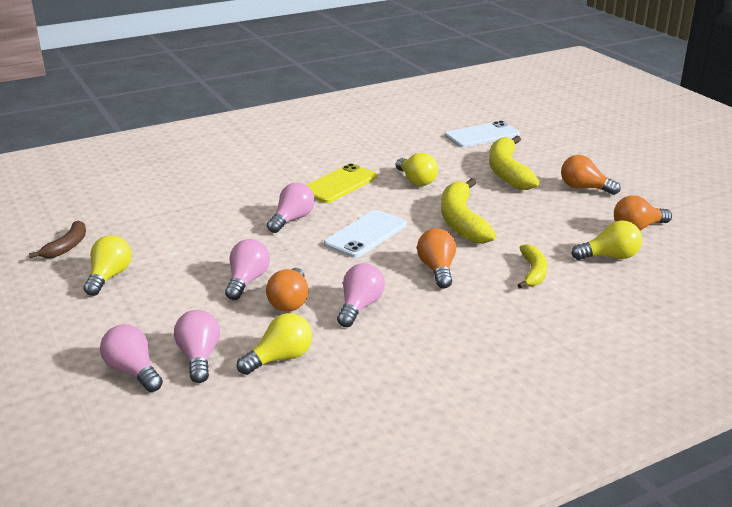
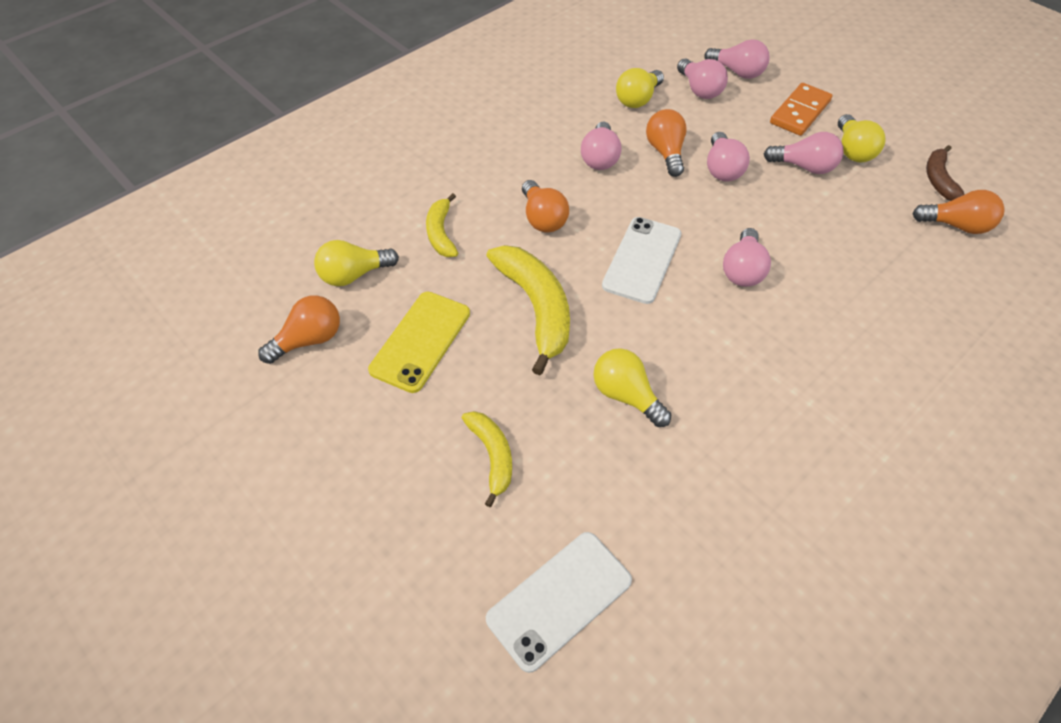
camera: 165 degrees right, 25 degrees up
yellow phone [307,164,377,203] -> yellow phone moved to [368,292,470,393]
yellow banana [489,136,540,190] -> yellow banana [462,411,512,507], size x0.57
orange light bulb [561,155,621,195] -> orange light bulb moved to [912,190,1004,234]
none -> pink light bulb [764,132,844,174]
none -> orange domino [770,83,832,136]

